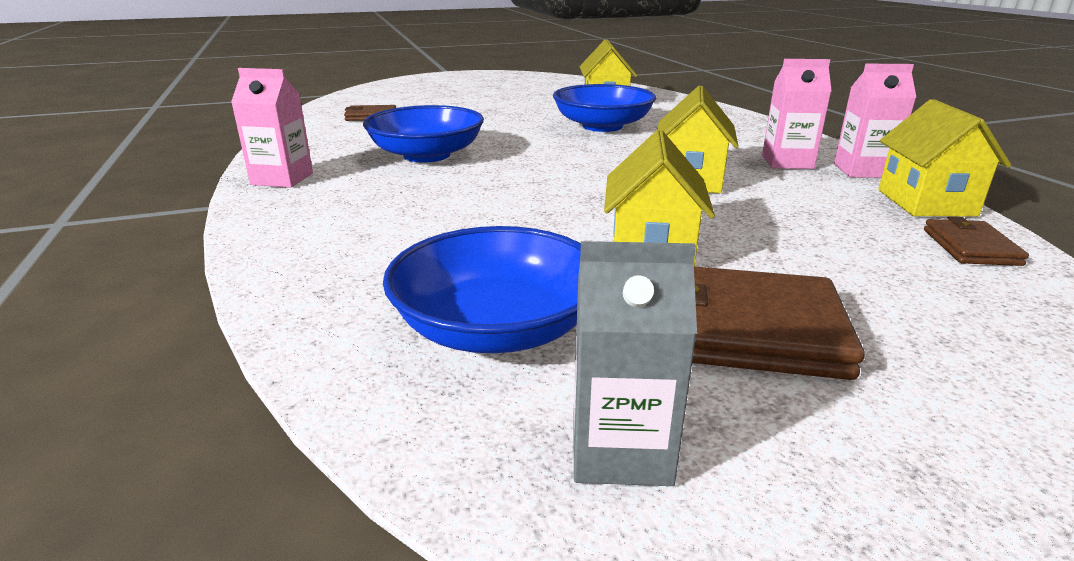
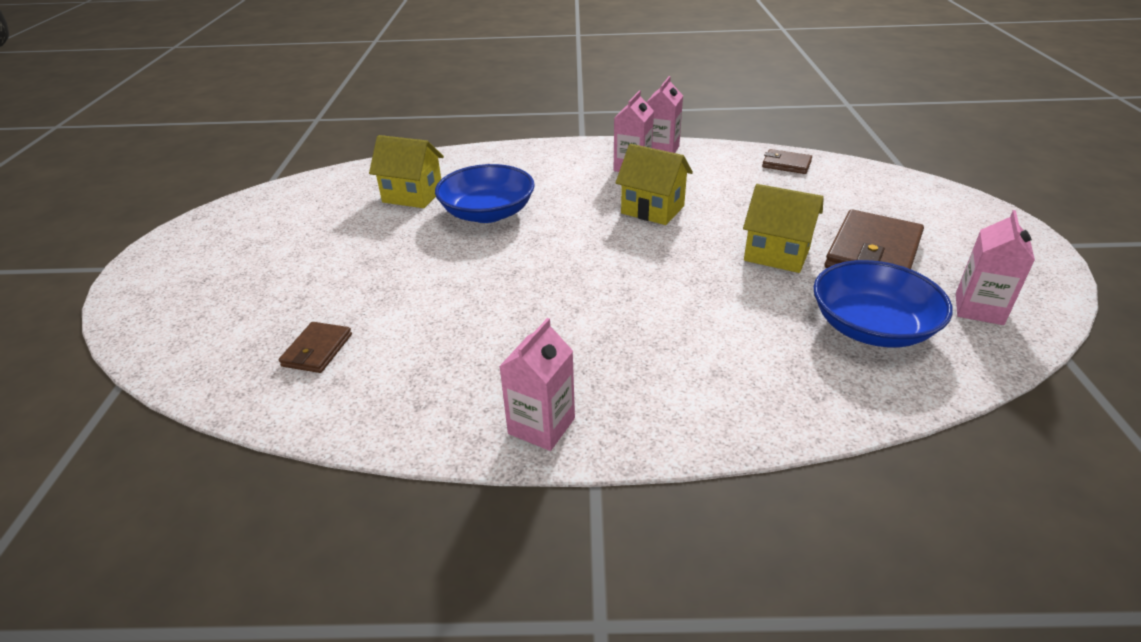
camera: 70 degrees left, 10 degrees up
blue bowl [363,105,484,162] -> none
grey carton [573,241,697,486] -> pink carton [956,210,1035,325]
yellow house [878,99,1011,216] -> none

